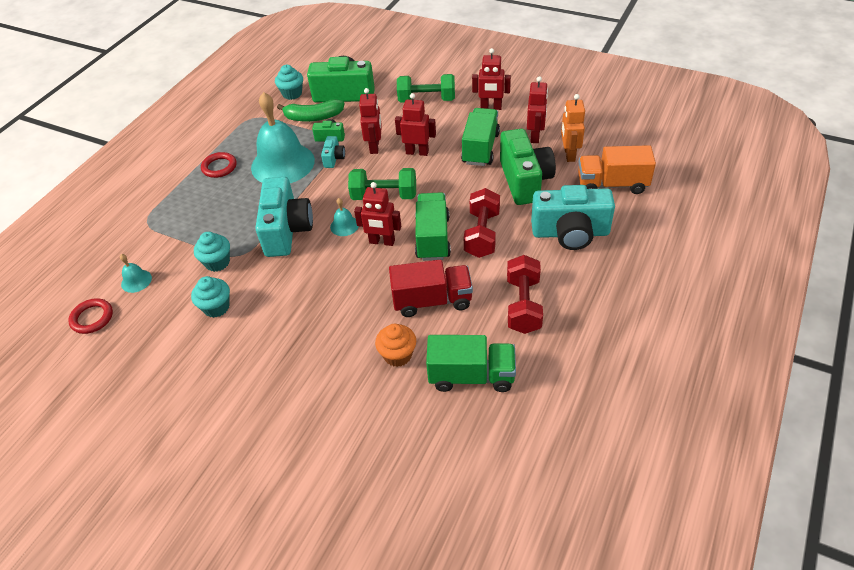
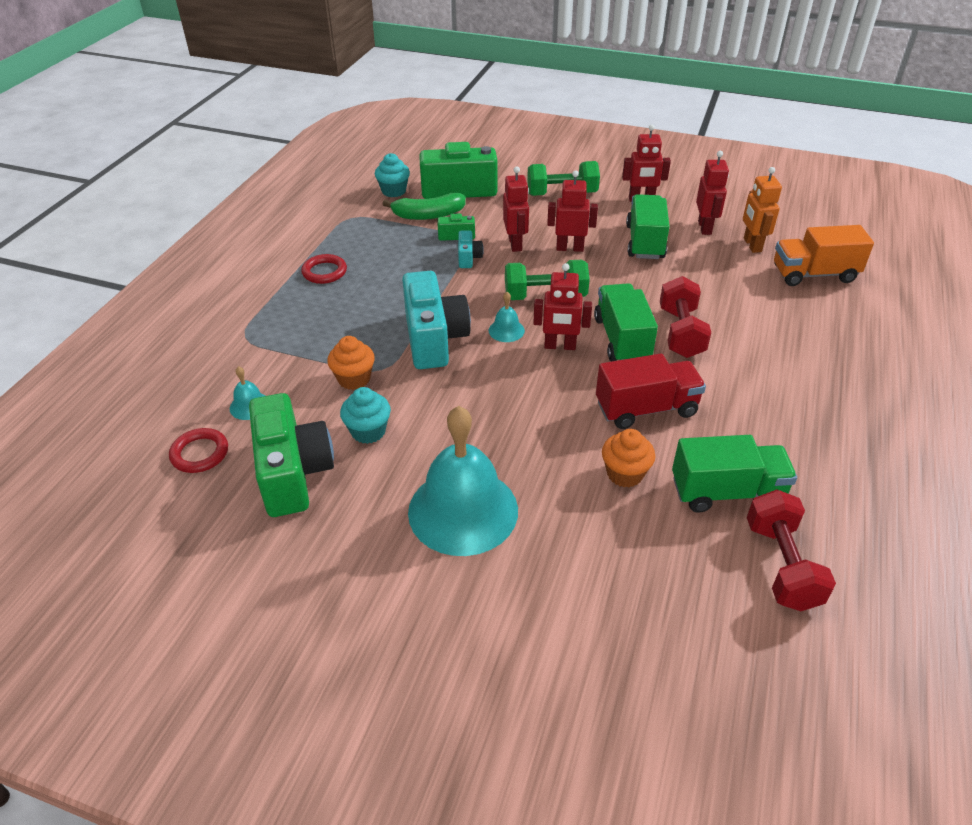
camera: 10 degrees left, 5 degrees down
turquoise cupcake [194,232,230,272] -> orange cupcake [327,336,375,390]
turquoise bell [251,92,315,183] -> turquoise bell moved to [408,406,518,556]
green camera [500,129,556,205] -> green camera moved to [249,393,334,517]
red dumbbell [507,255,543,334] -> red dumbbell moved to [747,490,836,611]
turquoise camera [531,185,615,250] -> none

